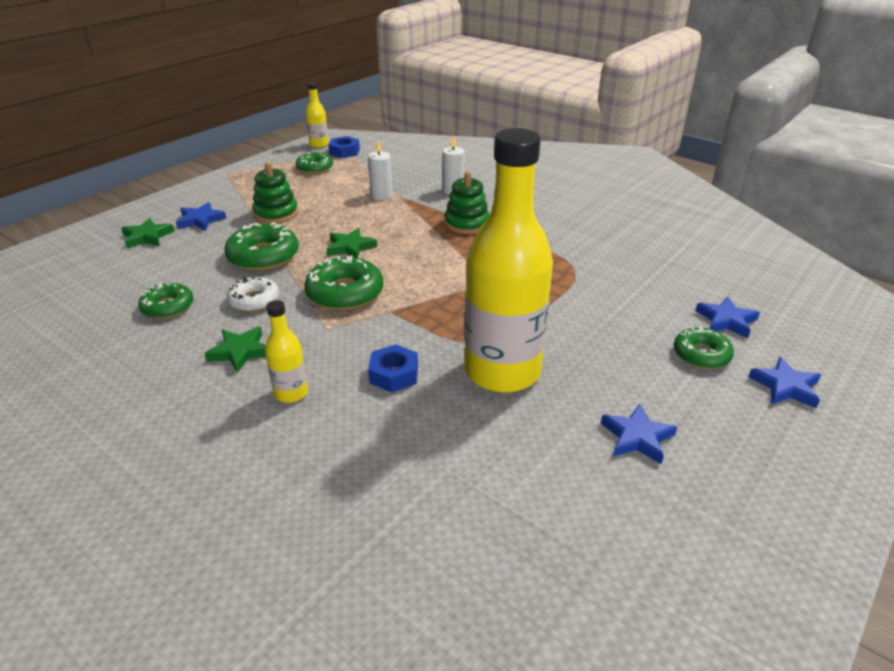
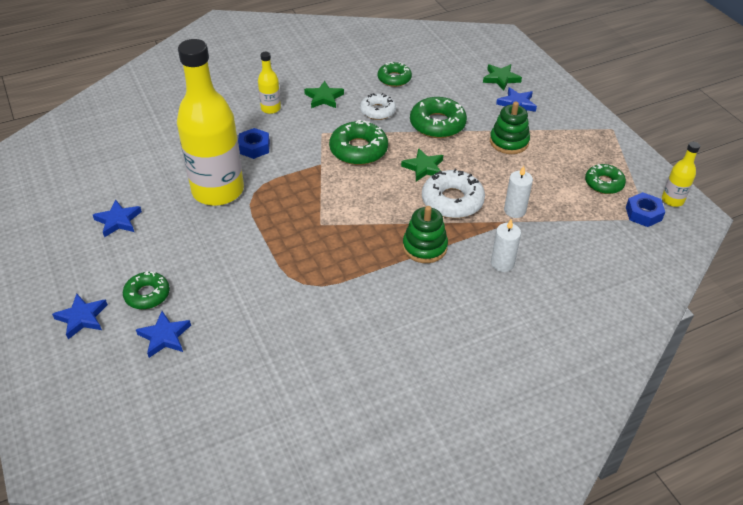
camera: 115 degrees right, 10 degrees up
none -> white donut [422,169,485,218]

